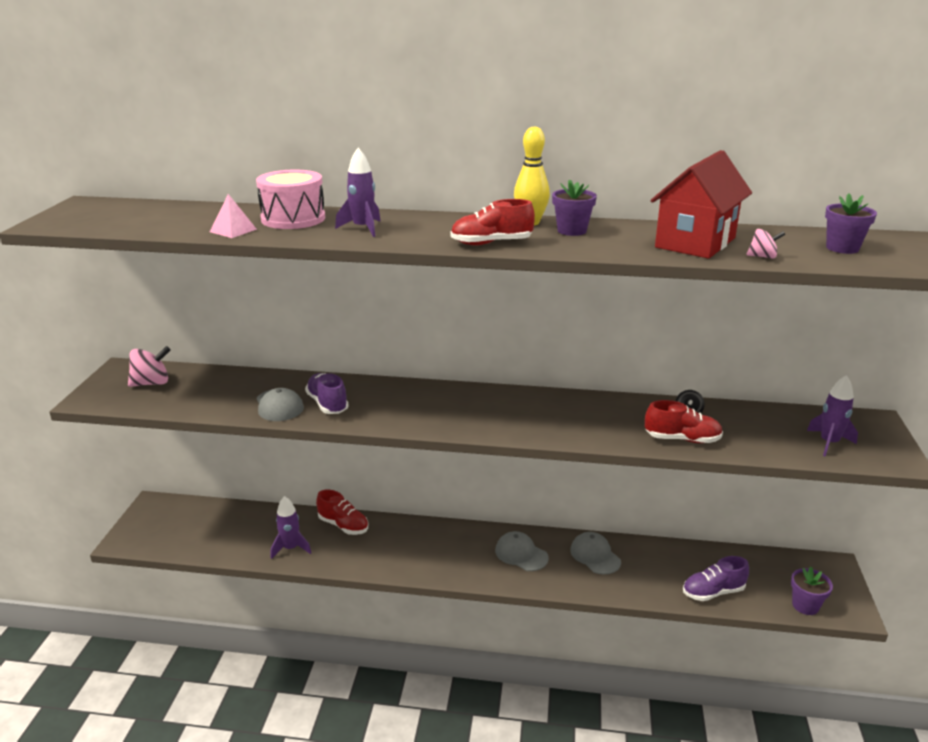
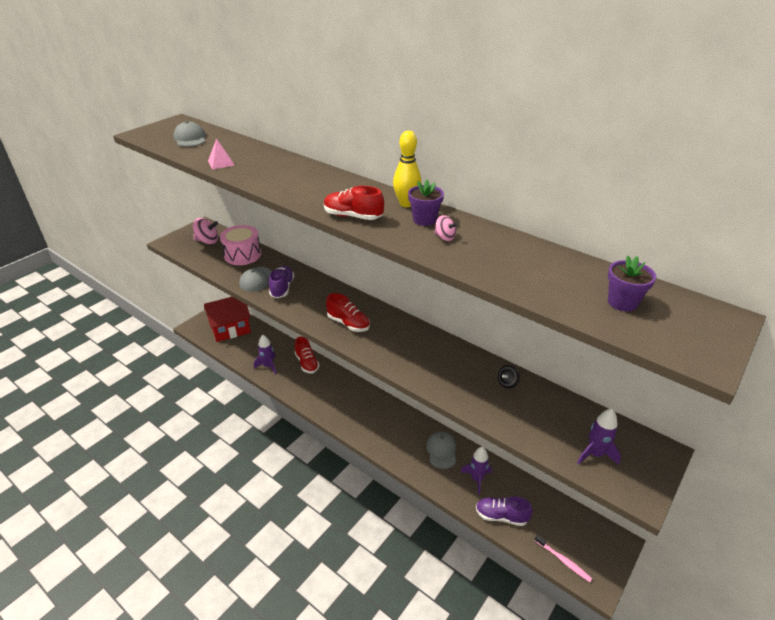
camera: 30 degrees right, 10 degrees up
pink drum [256,170,325,229] -> pink drum moved to [220,225,261,265]
purple rocket [335,148,381,237] -> purple rocket moved to [461,447,492,495]
grey cap [495,531,549,571] -> grey cap moved to [173,121,206,147]
red shoe [645,400,723,443] -> red shoe moved to [326,293,370,332]
red house [651,150,752,259] -> red house moved to [204,297,251,342]
pink spinning top [746,229,786,259] -> pink spinning top moved to [434,215,458,241]
purple flower pot [791,566,833,615] -> pink toothbrush [534,534,592,582]

